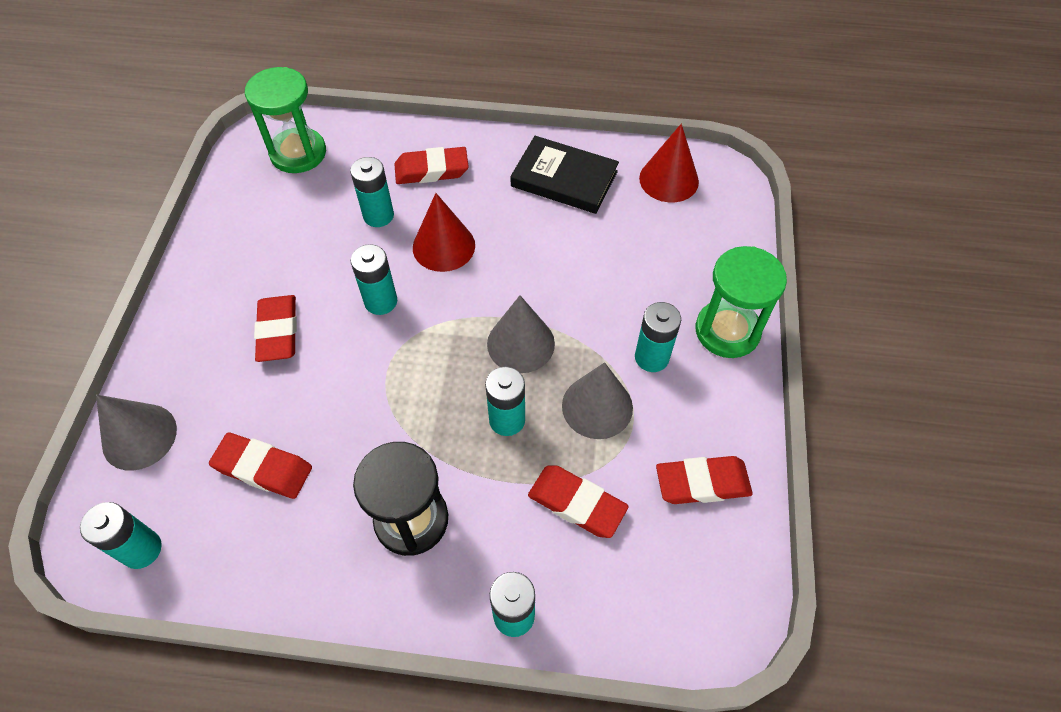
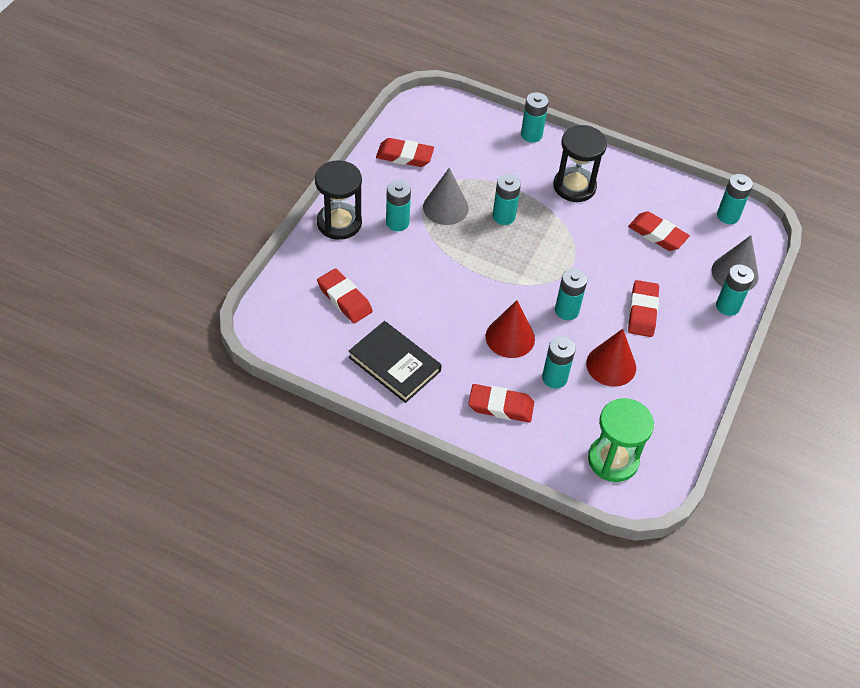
camera: 165 degrees left, 5 degrees down
grey cone [487,295,555,373] -> none
red eraser [528,465,629,538] -> red eraser moved to [317,268,373,323]
red cone [639,124,699,202] -> red cone moved to [586,329,636,387]
green hourglass [696,246,787,358] -> black hourglass [315,160,362,240]
none -> turquoise battery [716,264,754,316]

